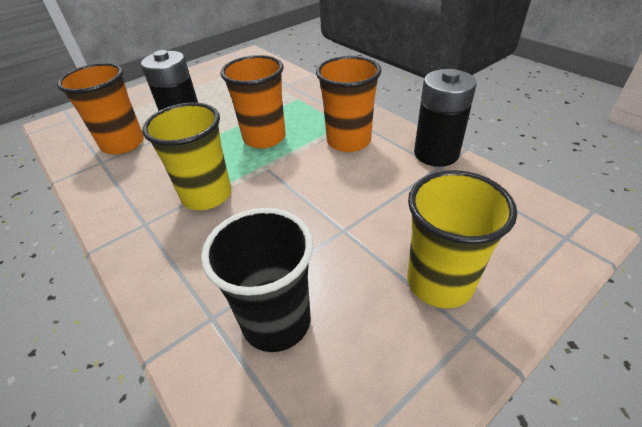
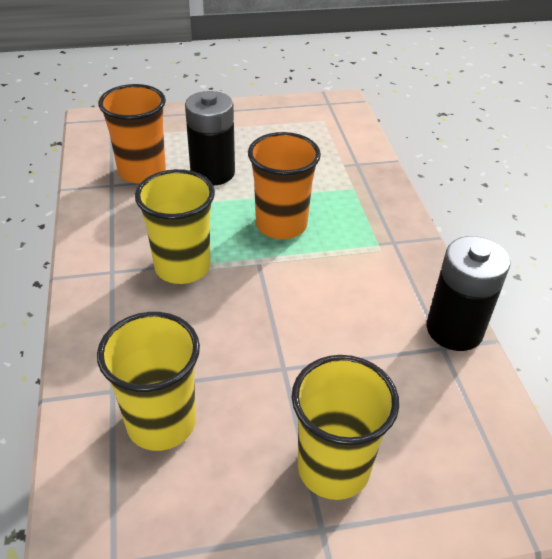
camera: 25 degrees right, 0 degrees up
black cup [201,208,313,352] -> yellow cup [97,312,200,451]
orange cup [316,56,382,152] -> none

